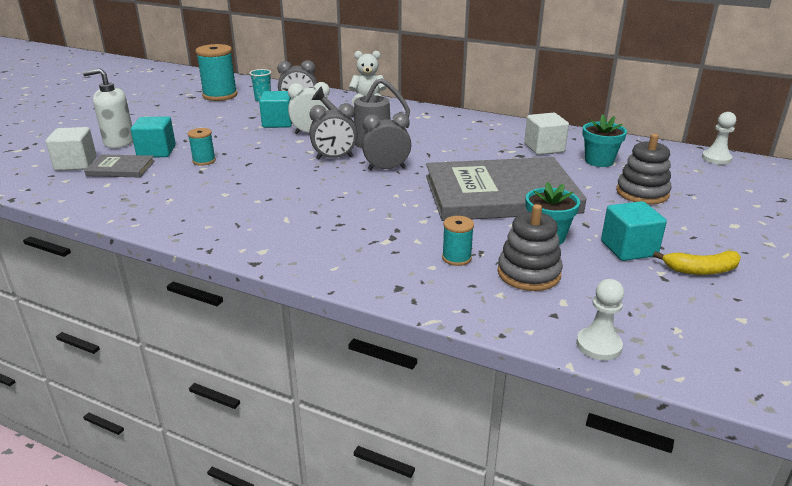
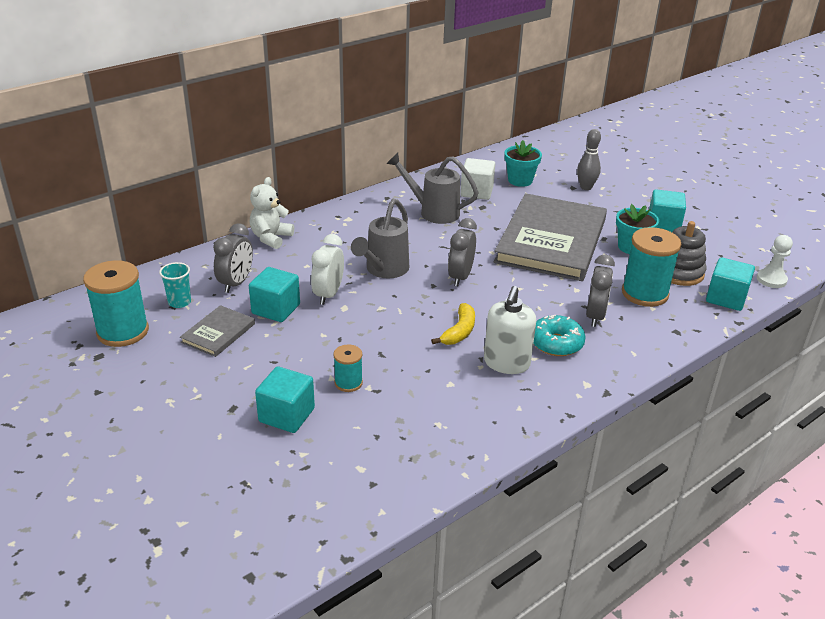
camera: 65 degrees left, 5 degrees up
white cube [46,127,97,171] -> none
white soap dispenser [83,68,133,148] -> white soap dispenser moved to [484,286,536,374]
grey book [84,155,155,177] -> grey book moved to [180,305,255,357]
grey clock [309,103,358,159] -> grey clock moved to [586,255,615,327]
turquoise spool [442,216,474,266] -> turquoise spool [622,227,681,307], size x1.91
grey stacking toy [616,134,672,204] -> grey bowling pin [577,129,601,190]
yellow banana [653,251,741,275] -> yellow banana moved to [431,303,475,345]
white pawn [702,112,736,165] -> none
none -> grey watering can [386,152,479,224]
none -> turquoise donut [533,315,586,356]
none -> turquoise cube [706,257,755,311]

